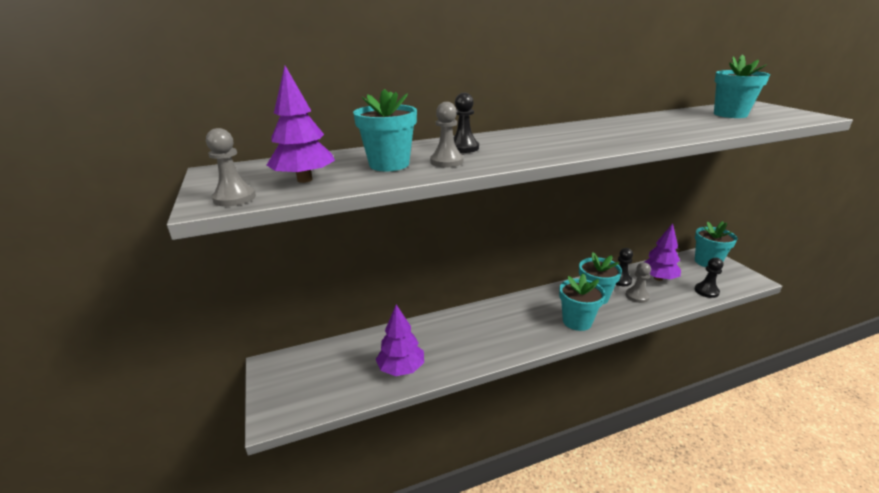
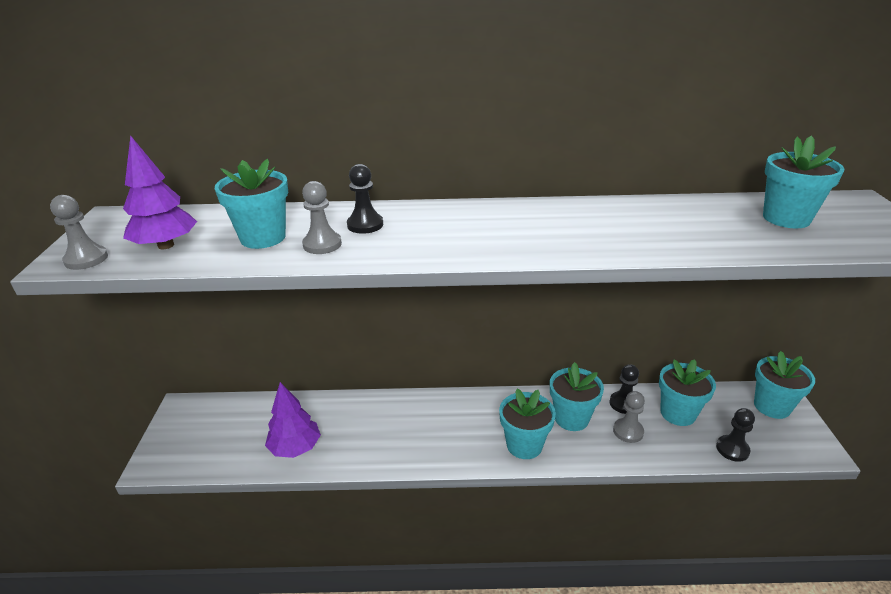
camera: 20 degrees right, 5 degrees up
purple tree [645,223,681,281] -> turquoise flower pot [659,359,716,426]

